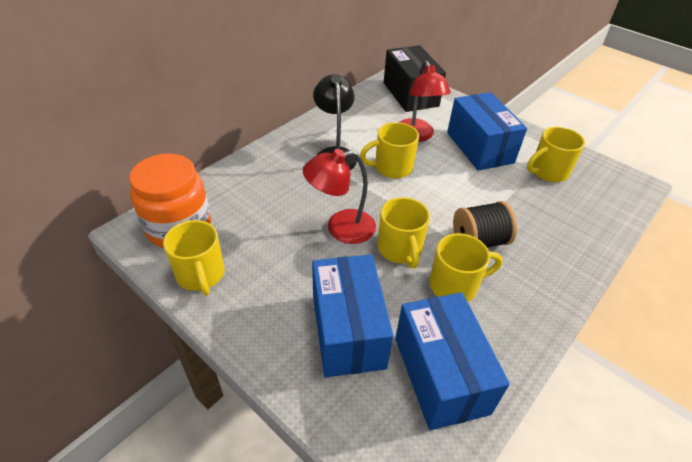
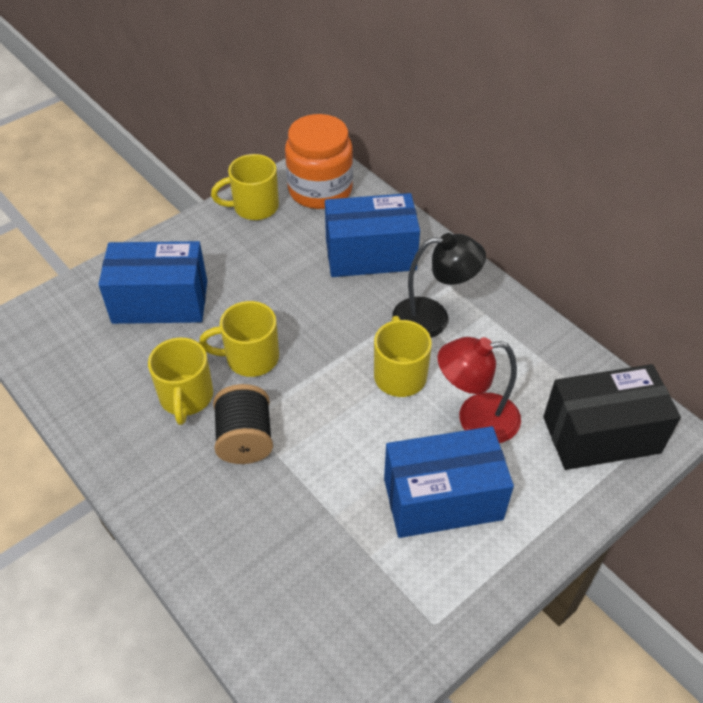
camera: 100 degrees right, 5 degrees up
red lamp [303,149,376,244] -> none
blue box [395,292,510,430] -> blue box moved to [325,193,420,277]
yellow mug [527,127,585,182] -> none

